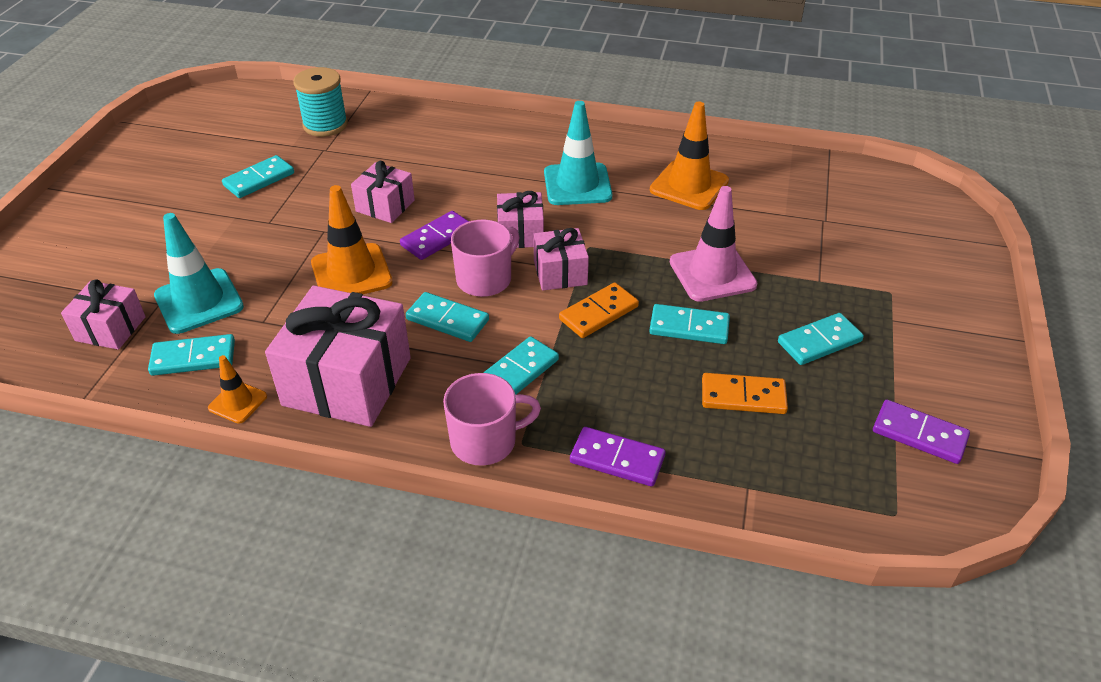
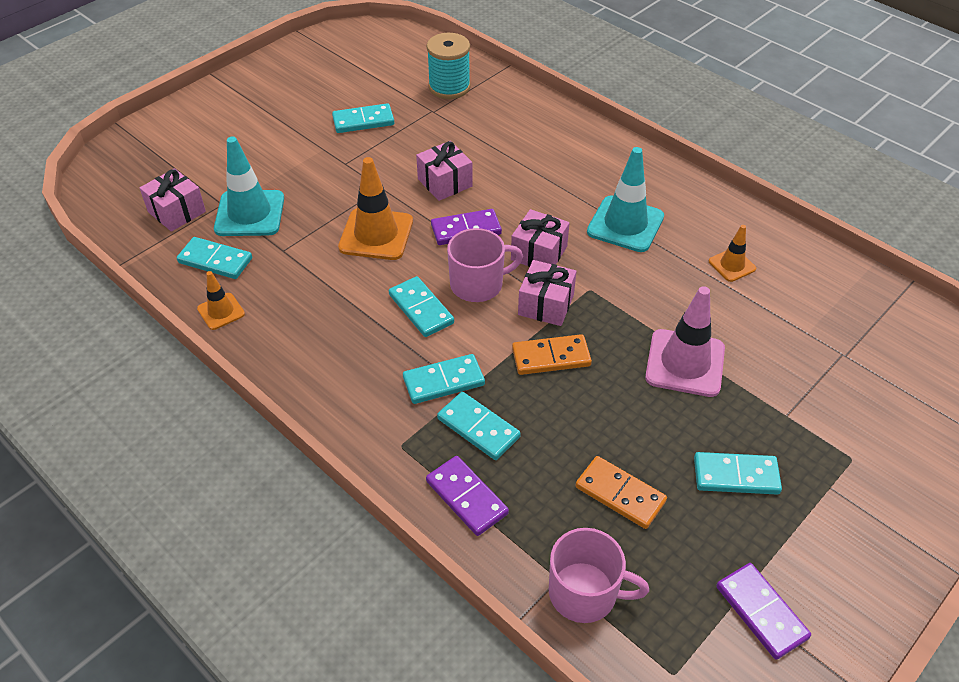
camera: 30 degrees right, 5 degrees up
pink gift [265,286,411,427] -> none
pink mug [443,373,541,465] -> pink mug moved to [549,528,649,623]
turquoise domino [649,304,730,344] -> turquoise domino moved to [437,392,521,460]
orange traffic cone [650,102,729,210] -> orange traffic cone [709,225,756,282], size x0.54

